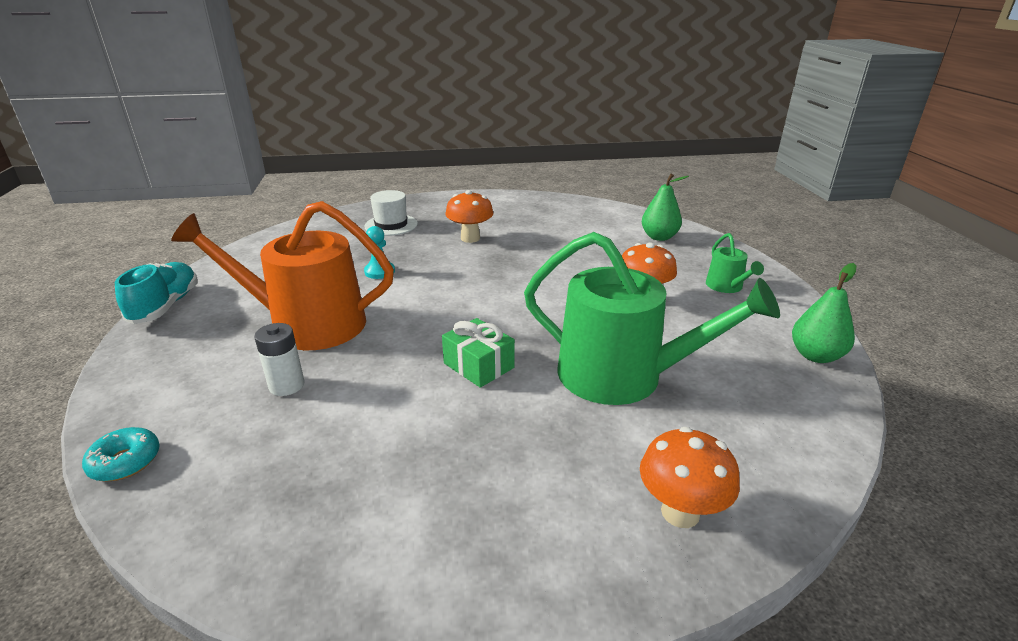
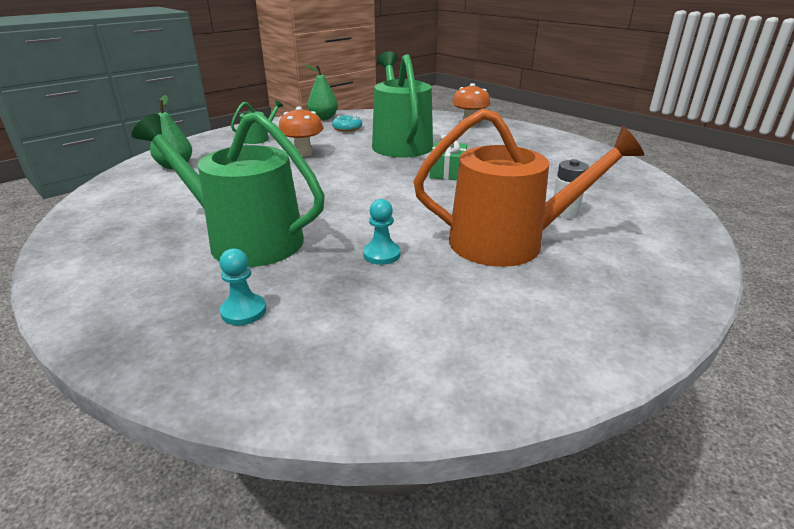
camera: 125 degrees left, 0 degrees up
turquoise donut [82,427,160,481] -> turquoise donut moved to [332,115,362,132]
turquoise shoe [115,262,198,324] -> none
orange watering can [171,201,394,350] -> orange watering can turned 60 degrees counterclockwise [414,108,644,267]
white hat [364,190,418,236] -> turquoise pawn [219,248,266,325]
orange mushroom [445,190,494,243] -> green watering can [131,112,325,267]

